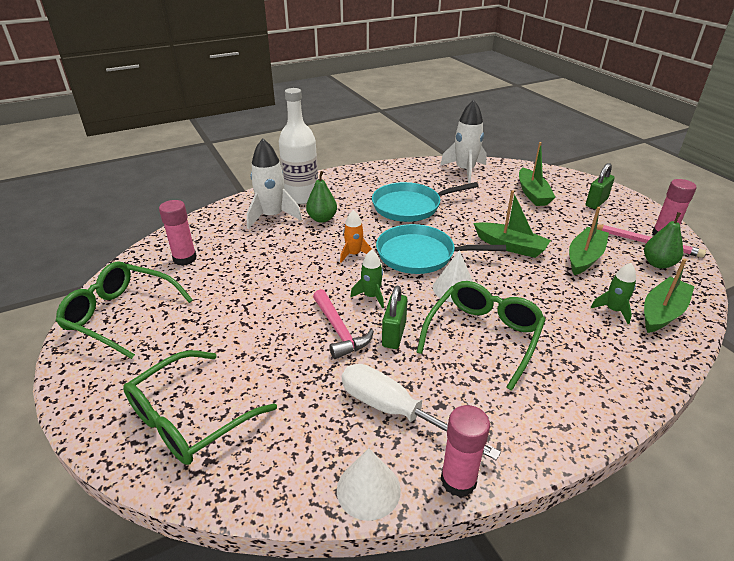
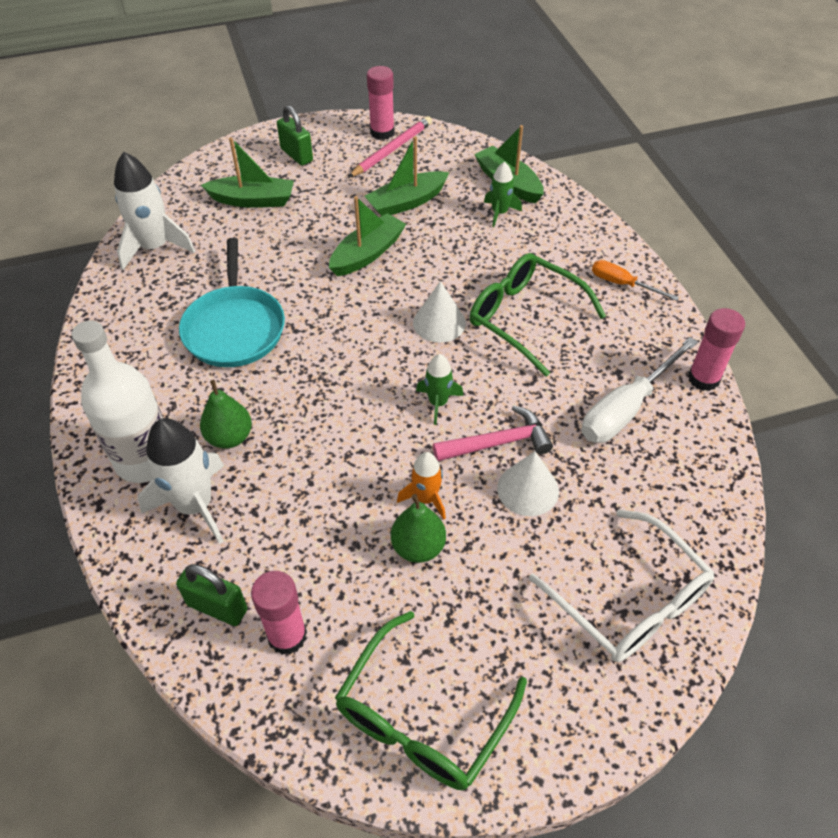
camera: 80 degrees left, 15 degrees up
green glasses [123,350,277,465] -> white glasses [529,509,715,662]
white cone [337,448,401,521] -> white cone moved to [497,452,559,516]
orange rocket [340,210,372,263] -> orange rocket moved to [397,452,446,520]
turquoise pan [376,224,506,274] -> none
green padlock [382,286,408,349] -> green padlock moved to [176,564,247,626]
green boat [569,207,609,275] -> green boat turned 75 degrees counterclockwise [364,136,450,216]
green pear [644,212,683,269] -> green pear moved to [391,494,446,563]
none -> orange screwdriver [592,260,679,301]

